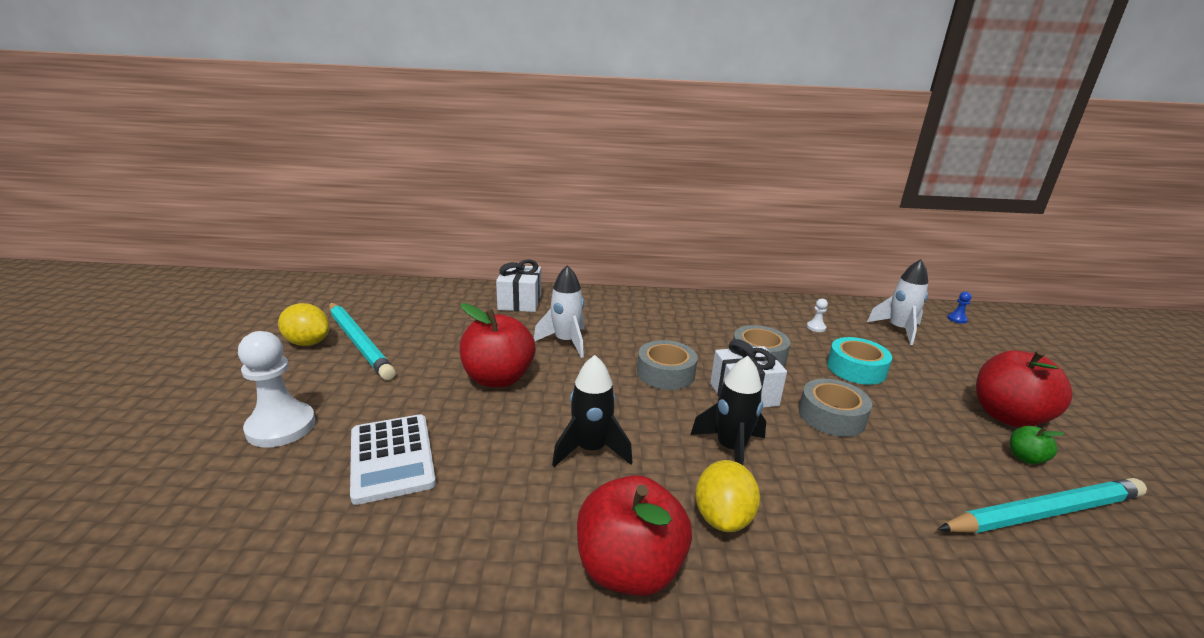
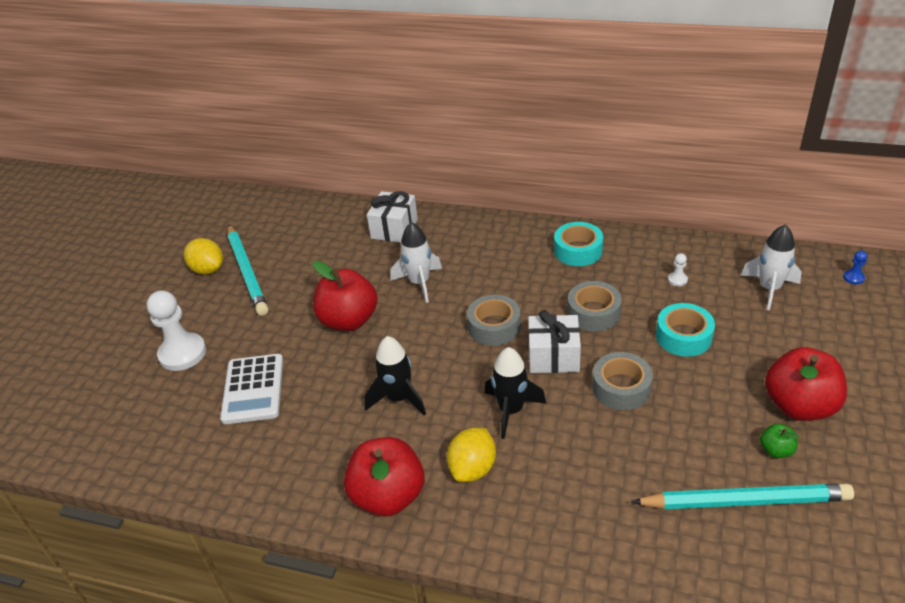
camera: 20 degrees right, 15 degrees up
none -> turquoise tape [554,222,603,266]

